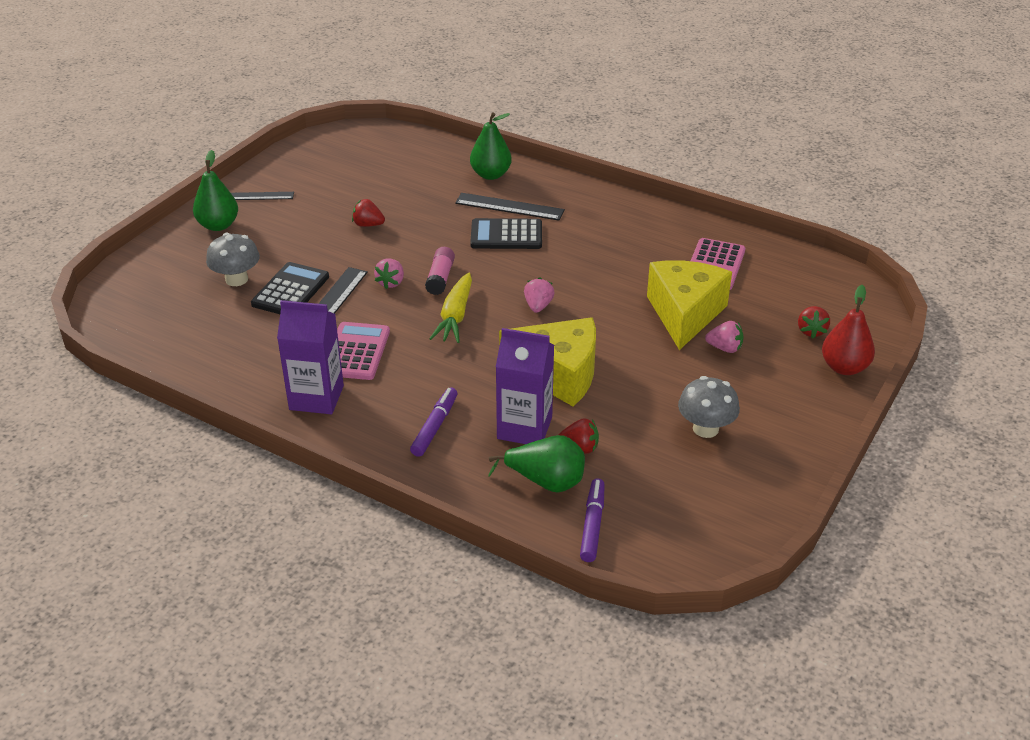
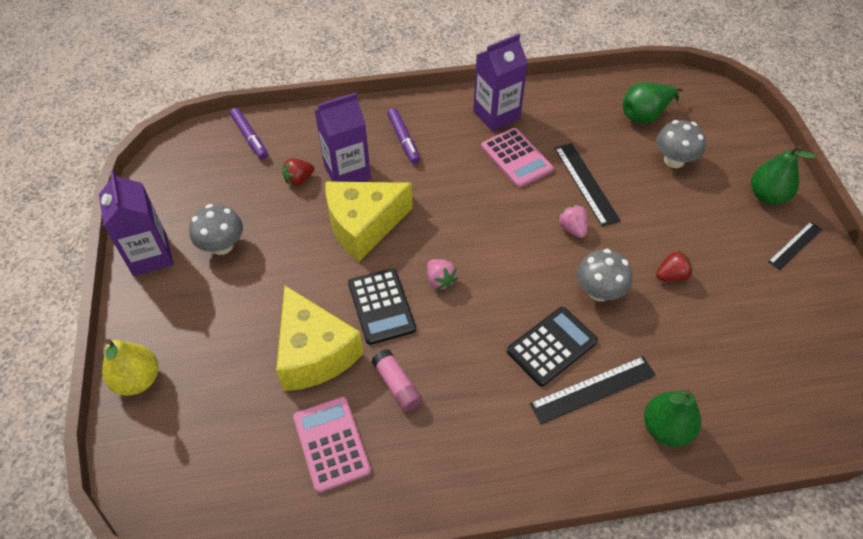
camera: 140 degrees right, 15 degrees up
black calculator [251,262,329,314] -> black calculator moved to [348,268,416,345]
pink glue stick [425,247,455,295] -> pink glue stick moved to [372,349,423,412]
yellow carrot [429,273,472,343] -> none
green pear [488,435,585,493] -> green pear moved to [623,82,683,124]
pink strawberry [705,321,743,353] -> none
red strawberry [798,306,830,338] -> none
red pear [822,285,875,375] -> yellow pear [102,339,158,396]
none -> purple carton [99,171,173,276]
none -> grey mushroom [577,249,632,301]

